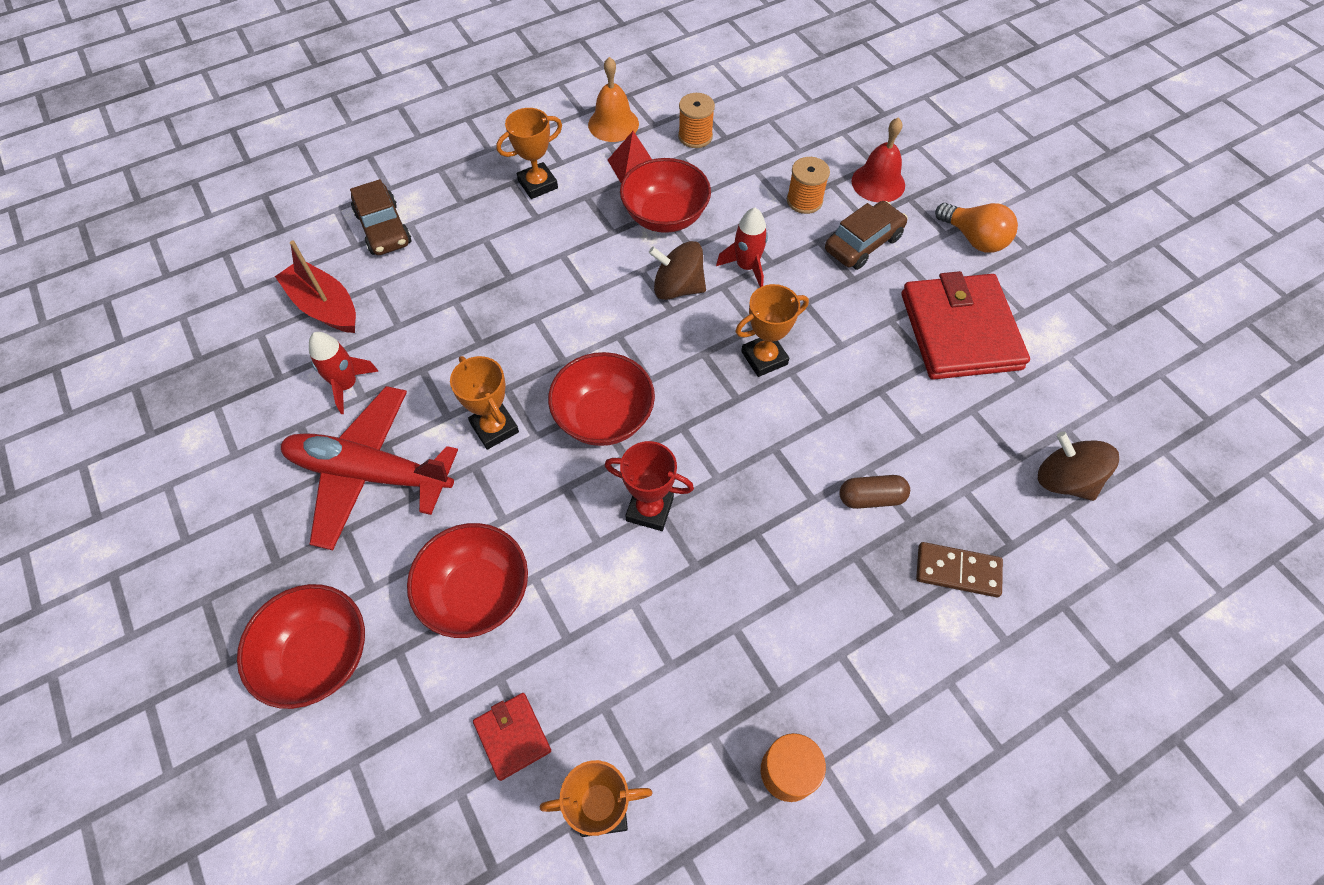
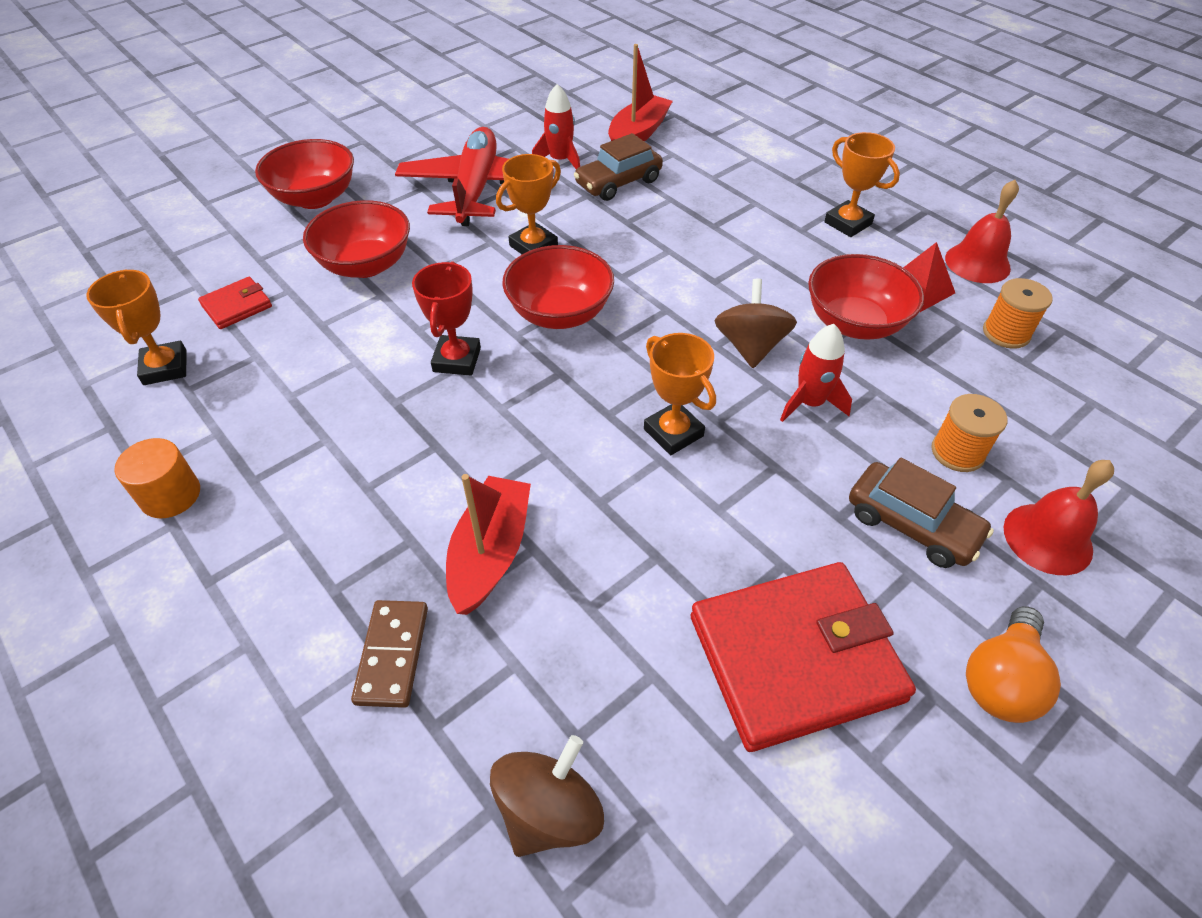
camera: 80 degrees right, 10 degrees down
brown car [350,179,411,255] -> brown car moved to [574,133,663,201]
orange bell [588,57,639,142] -> red bell [945,180,1019,283]
brown capsule [839,475,910,509] -> red boat [446,474,531,615]

